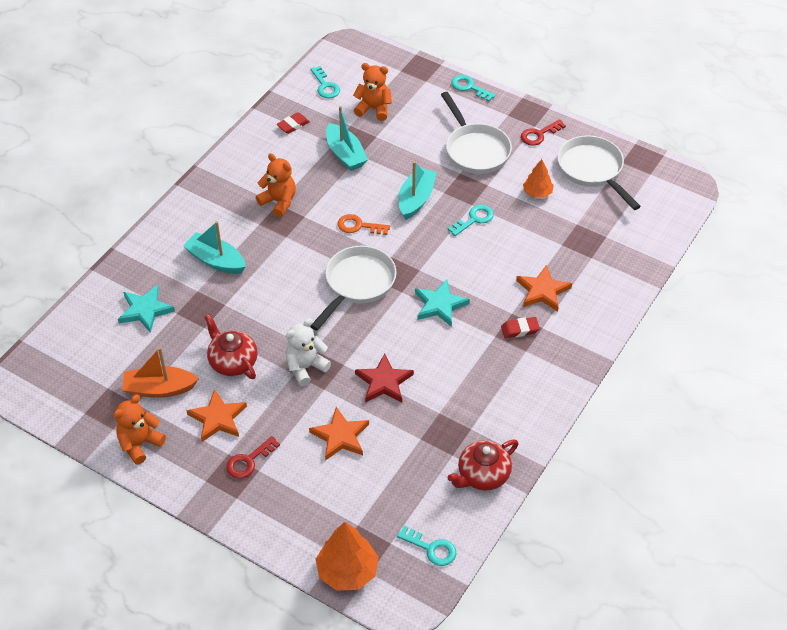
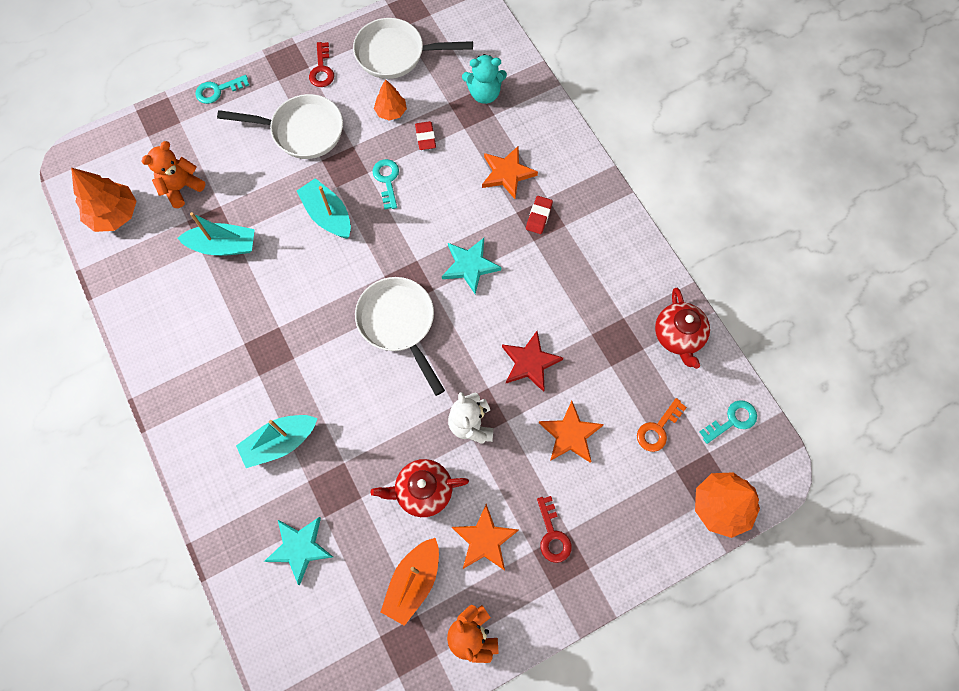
camera: 60 degrees left, 20 degrees up
orange teddy bear [256,153,296,217] -> none
red eraser [276,112,310,134] -> red eraser moved to [415,121,436,150]
turquoise key [311,66,340,98] -> orange tree [71,168,136,232]
orange key [338,214,390,235] -> orange key moved to [637,398,687,452]
none -> turquoise teddy bear [462,54,507,104]

